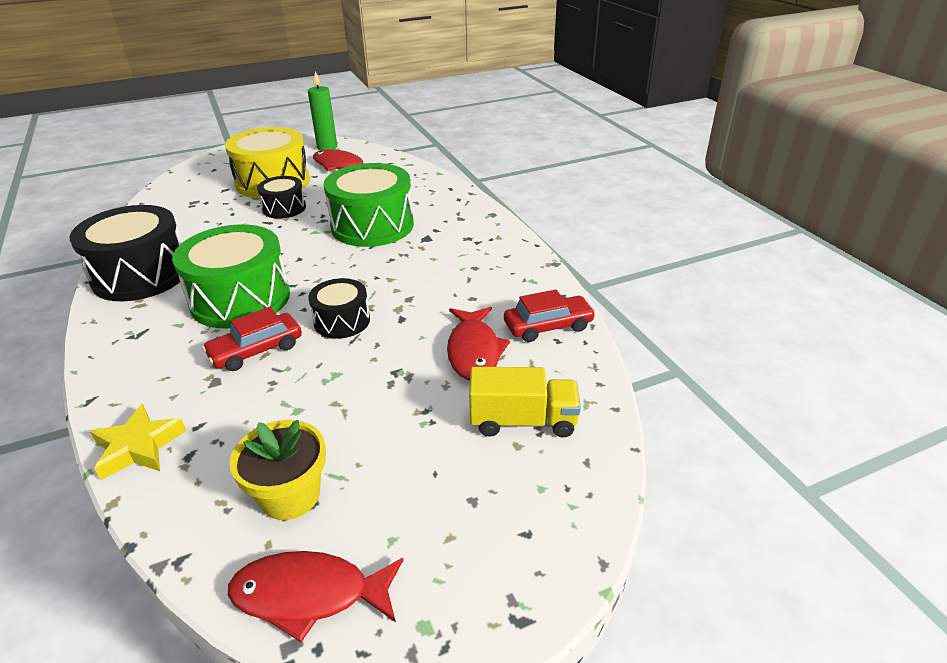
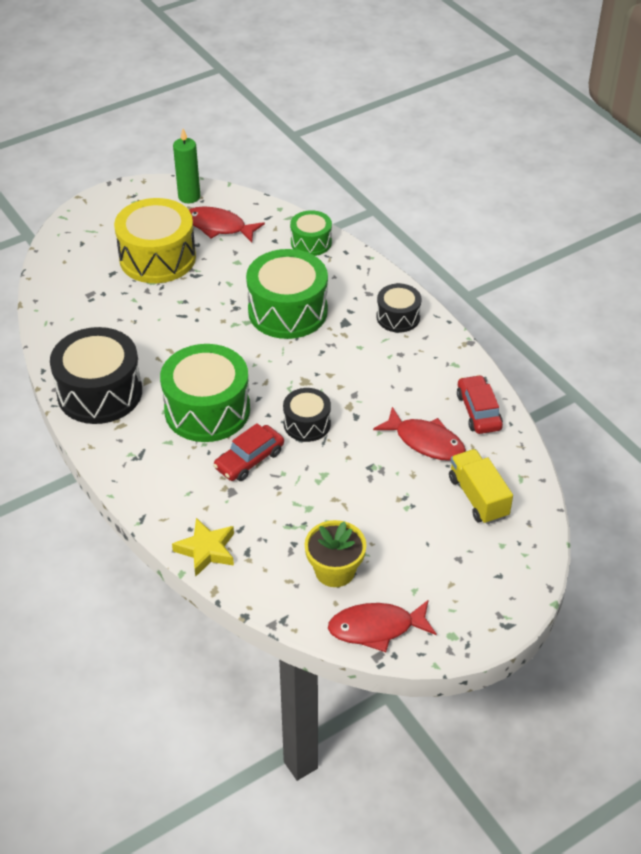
camera: 10 degrees left, 10 degrees up
black drum [257,176,306,219] -> black drum moved to [376,283,422,333]
red fish [447,307,510,380] -> red fish turned 45 degrees counterclockwise [373,407,466,461]
yellow truck [469,367,581,437] -> yellow truck turned 105 degrees counterclockwise [449,449,513,524]
red car [504,290,596,342] -> red car turned 75 degrees counterclockwise [457,375,503,434]
none -> green drum [290,210,332,256]

